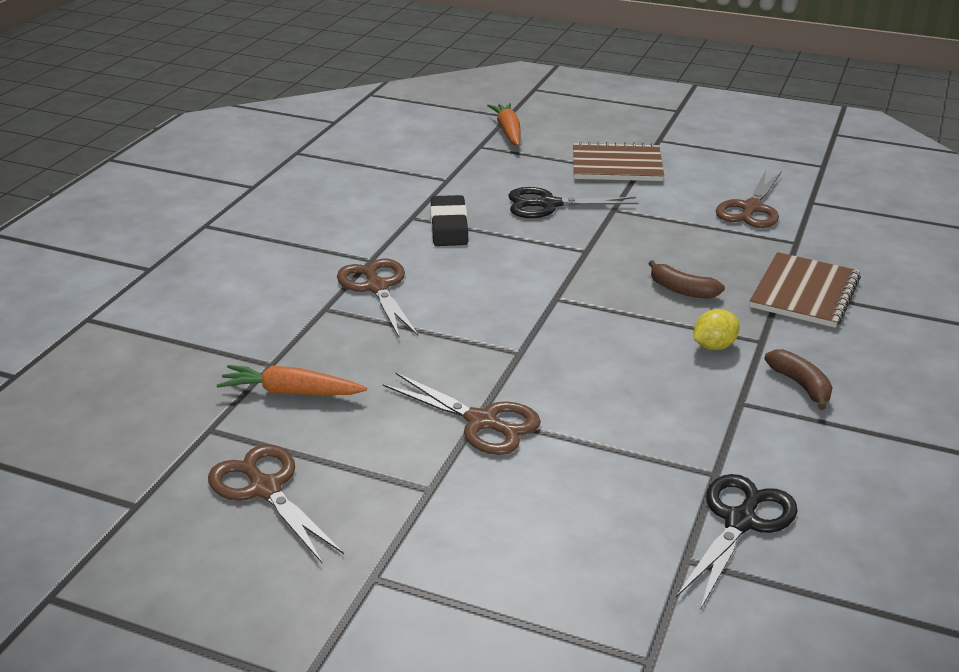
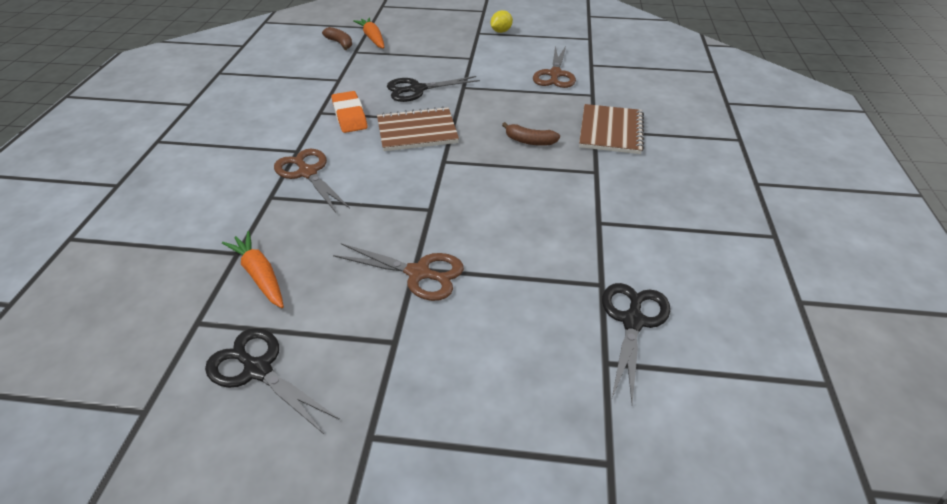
camera: 15 degrees left, 10 degrees up
brown scissors [208,444,344,563] -> black scissors [205,328,340,434]
orange carrot [217,365,367,395] -> orange carrot turned 60 degrees clockwise [222,231,284,308]
black eraser [430,195,468,246] -> orange eraser [332,91,367,133]
brown notebook [573,141,664,181] -> brown notebook moved to [377,106,459,151]
yellow lemon [693,309,740,350] -> yellow lemon moved to [491,10,513,33]
brown banana [764,349,833,410] -> brown banana moved to [322,27,352,50]

